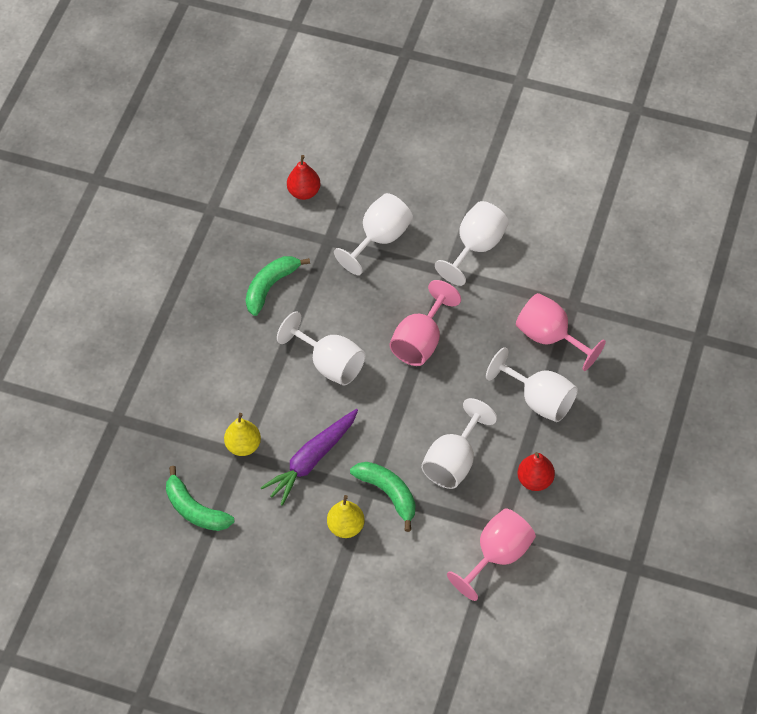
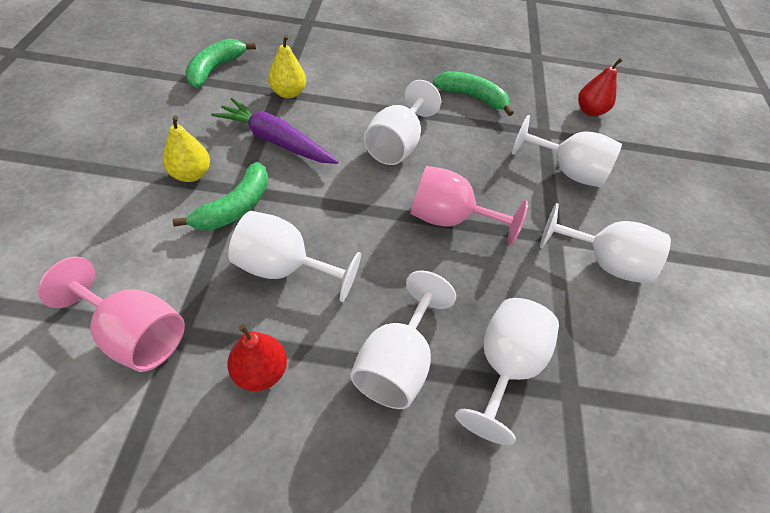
camera: 70 degrees right, 5 degrees down
pink goblet [516,293,606,371] -> white goblet [455,298,559,445]

